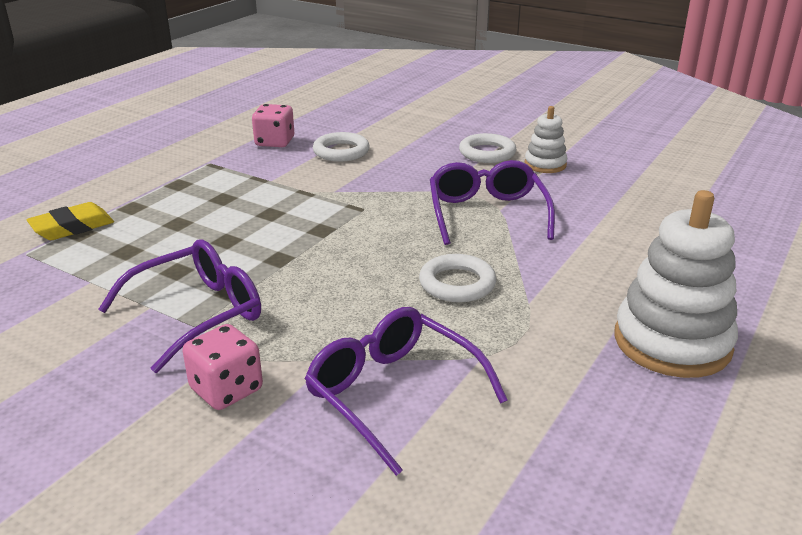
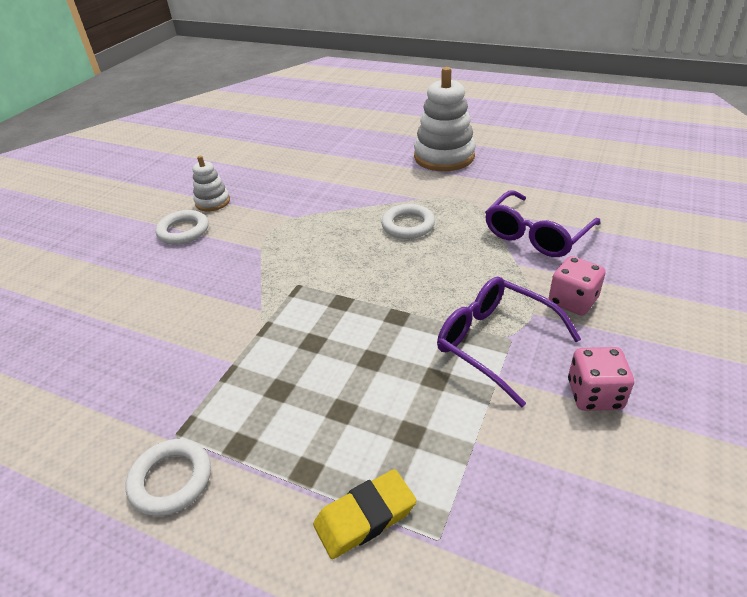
camera: 95 degrees left, 10 degrees up
yellow eraser [27,202,114,240] -> yellow eraser turned 75 degrees counterclockwise [313,469,417,559]
pink dice [252,104,294,147] -> pink dice moved to [568,347,634,411]
white ring [313,132,370,162] -> white ring moved to [126,439,211,516]
purple glasses [430,160,555,245] -> none

